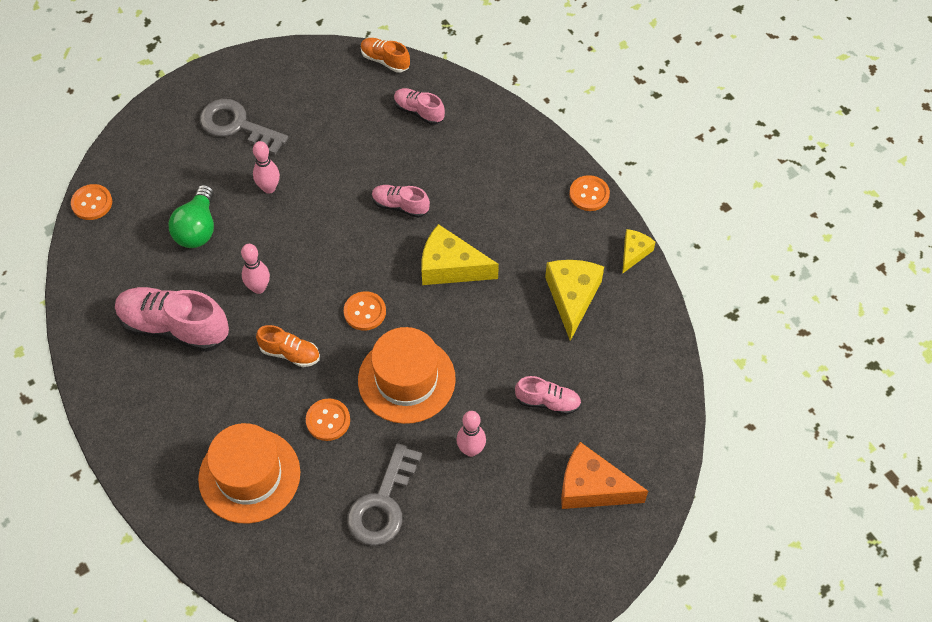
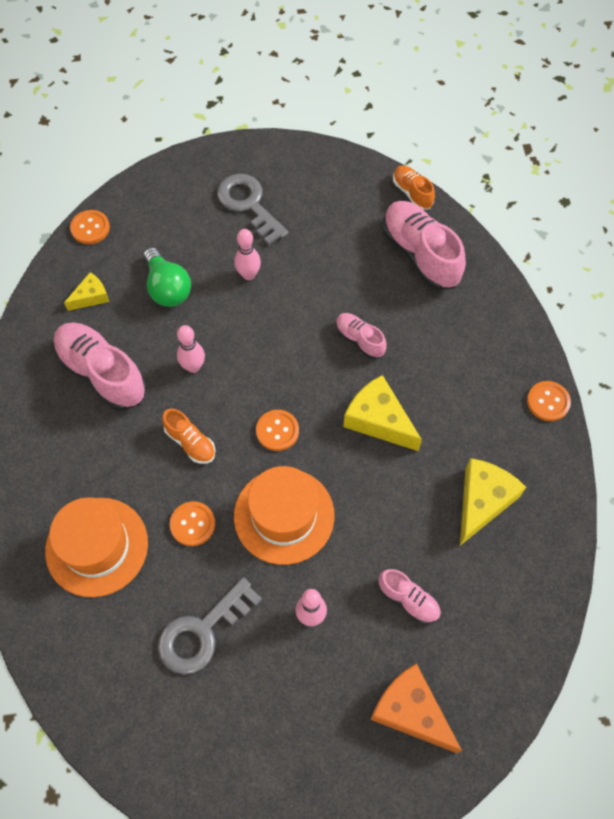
camera: 25 degrees right, 5 degrees up
green light bulb [169,185,214,248] -> green light bulb turned 60 degrees counterclockwise [143,247,191,307]
pink shoe [394,88,445,125] -> pink shoe [383,201,466,290], size x1.87
yellow cheese [622,229,655,274] -> yellow cheese moved to [64,272,109,311]

